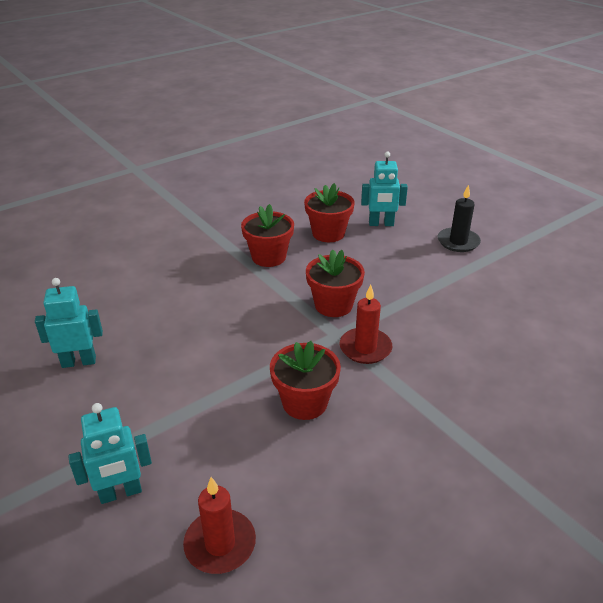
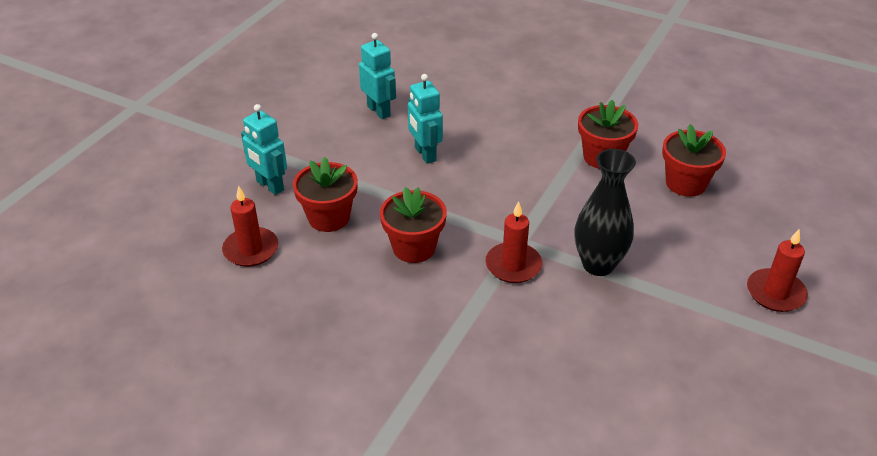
camera: 65 degrees right, 5 degrees up
red flower pot [306,250,365,317] -> red flower pot moved to [293,157,358,232]
turquoise robot [361,152,408,226] -> turquoise robot moved to [408,74,443,164]
black candle [438,184,481,252] -> red candle [747,229,808,312]
none -> black vase [575,149,636,276]

